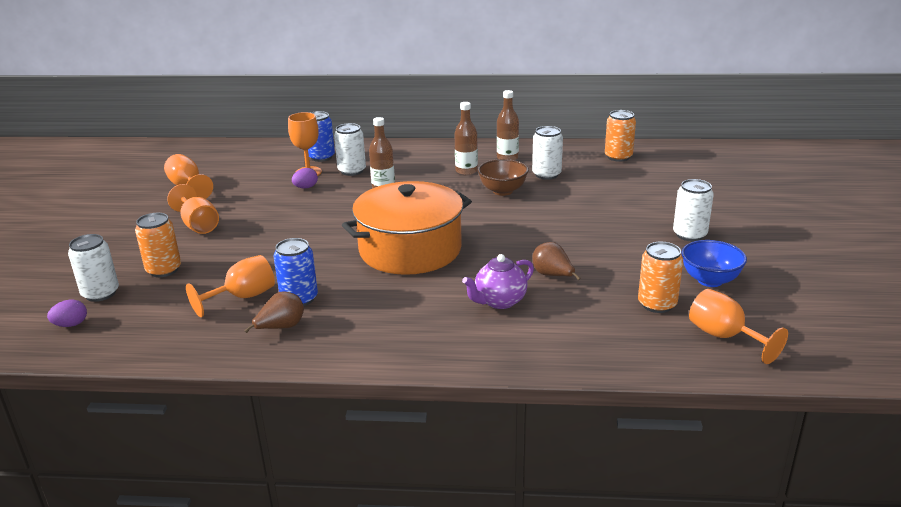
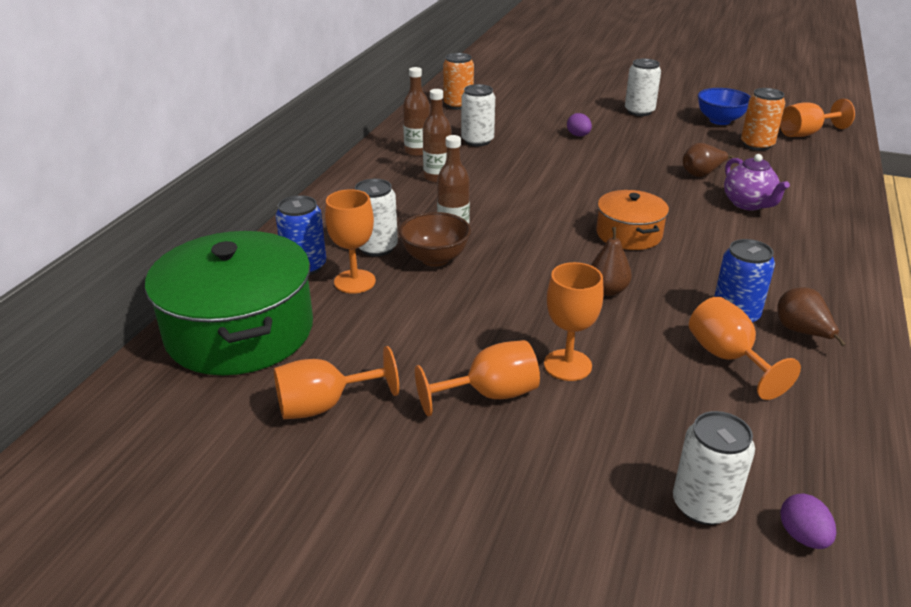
camera: 75 degrees left, 5 degrees up
orange can [135,213,181,277] -> none
purple egg [292,168,318,188] -> purple egg moved to [567,113,592,137]
orange pot [342,181,472,275] -> orange pot [596,190,669,250], size x0.54
brown bowl [478,159,529,196] -> brown bowl moved to [399,212,471,267]
none -> green pot [145,231,313,375]
none -> orange goblet [544,262,604,381]
none -> brown pear [591,227,632,296]

